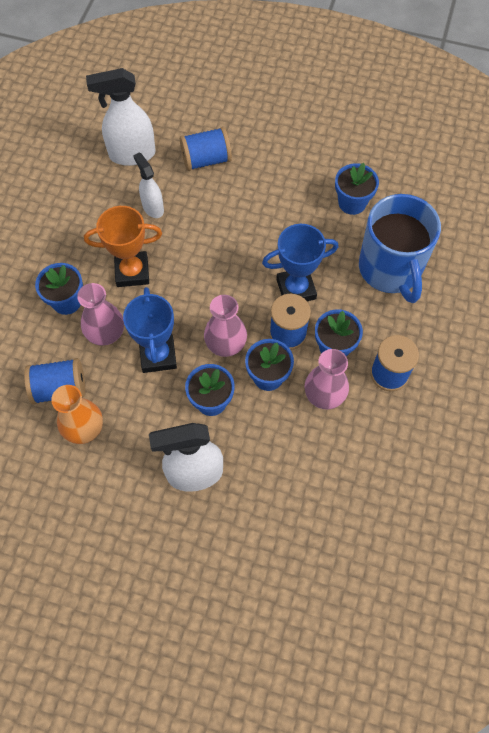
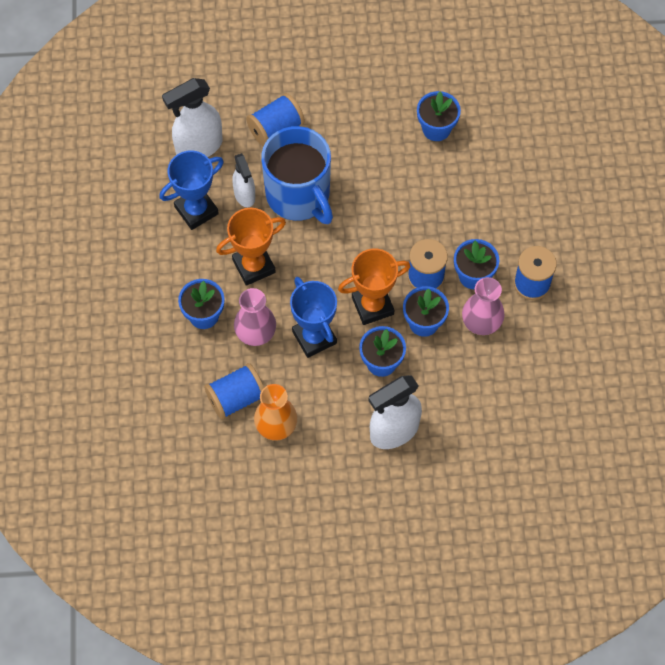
camera: 20 degrees left, 0 degrees up
white spray bottle [133,152,164,218] -> white spray bottle turned 150 degrees counterclockwise [232,153,255,207]
pink vase [204,295,247,357] -> orange trophy [338,248,411,325]
blue trophy [262,224,338,301] -> blue trophy moved to [159,150,224,230]
blue mug [359,194,441,303] -> blue mug moved to [261,126,333,224]

